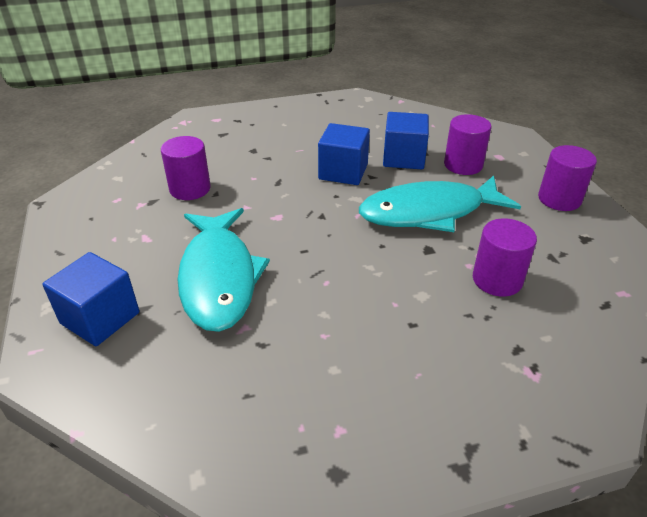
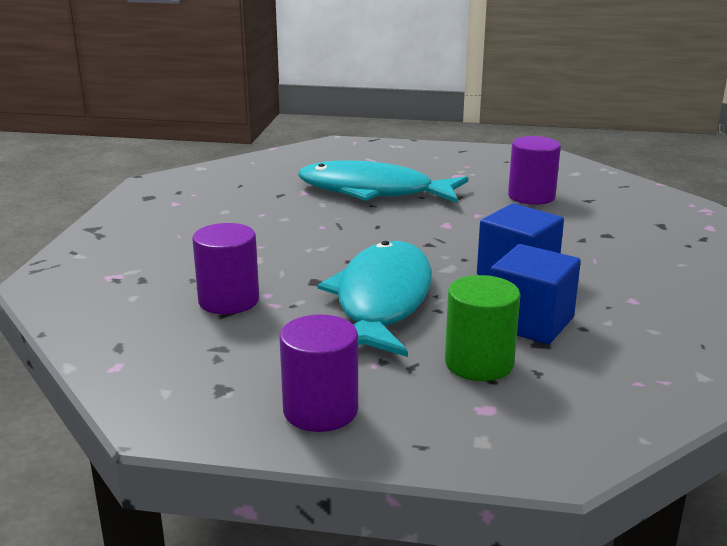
camera: 115 degrees right, 15 degrees down
blue cube [42,252,139,346] -> none
purple cylinder [444,114,492,175] -> green cylinder [445,275,520,381]

